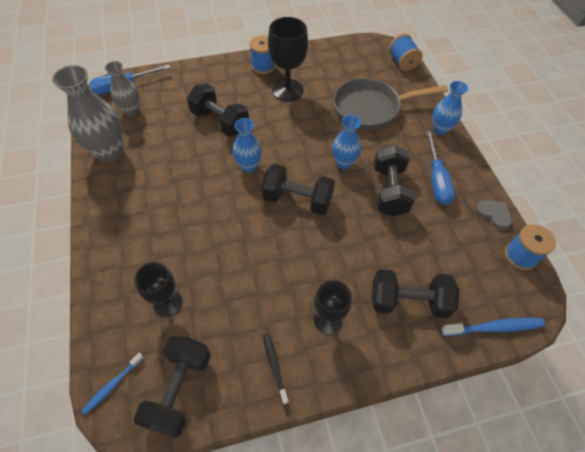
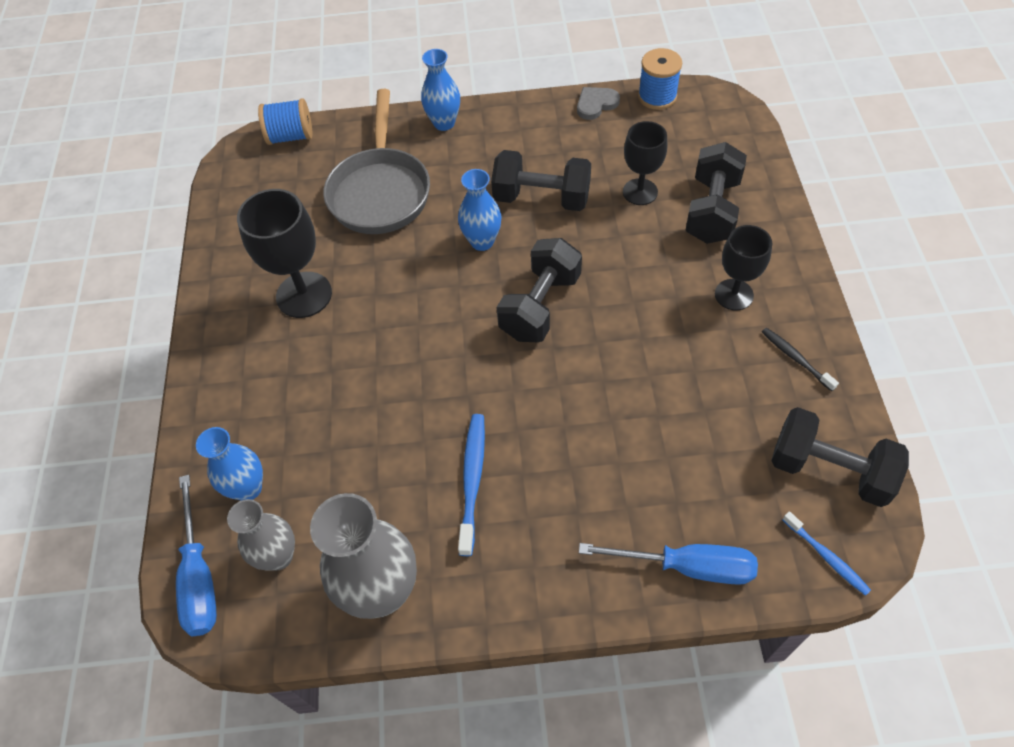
camera: 75 degrees left, 0 degrees up
black goblet [134,262,183,317] -> black goblet moved to [623,121,668,205]
black dumbbell [187,84,249,137] -> none
blue vase [233,118,262,173] -> blue vase moved to [196,427,263,500]
blue spool [249,35,275,74] -> none
black toothbrush [263,334,289,405] -> black toothbrush turned 60 degrees clockwise [762,328,839,391]
blue screwdriver [426,131,455,205] -> blue screwdriver moved to [579,543,758,585]
blue toothbrush [441,318,545,336] -> blue toothbrush moved to [458,414,485,556]

